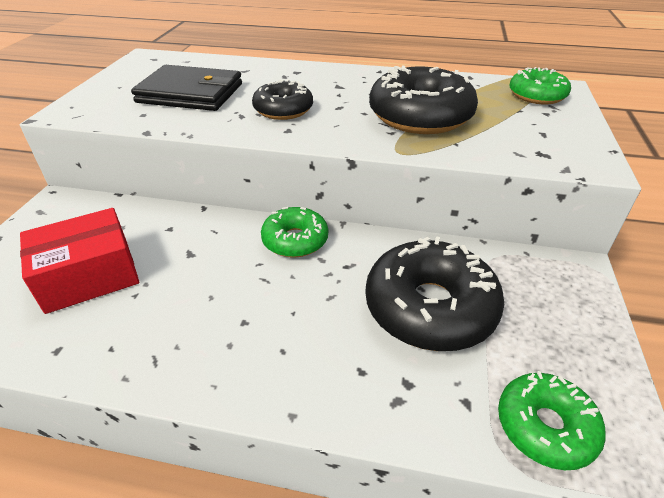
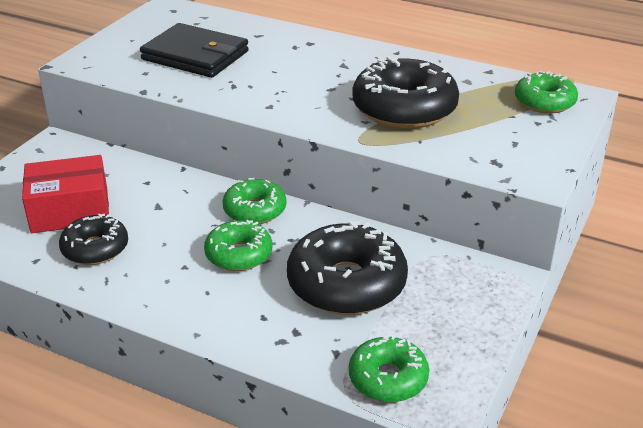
camera: 15 degrees right, 5 degrees down
black donut [252,79,313,120] -> black donut moved to [59,213,128,265]
none -> green donut [204,220,272,271]

